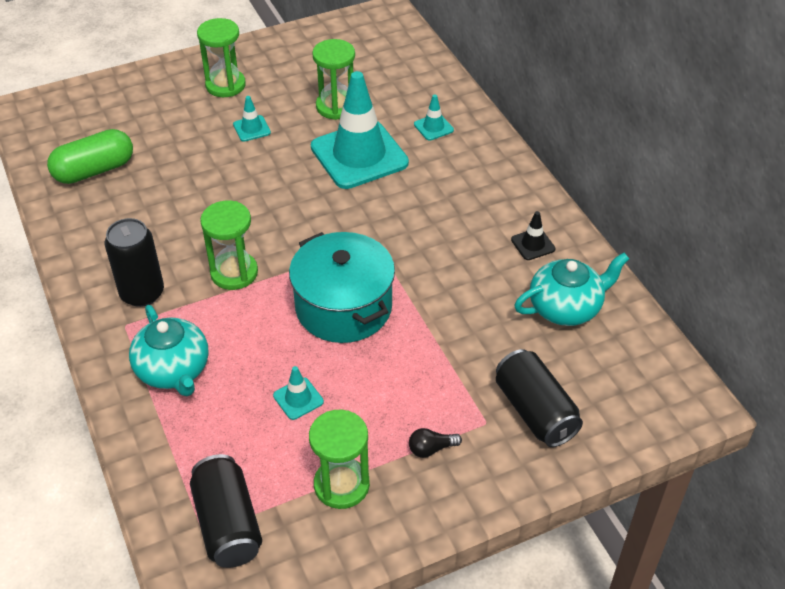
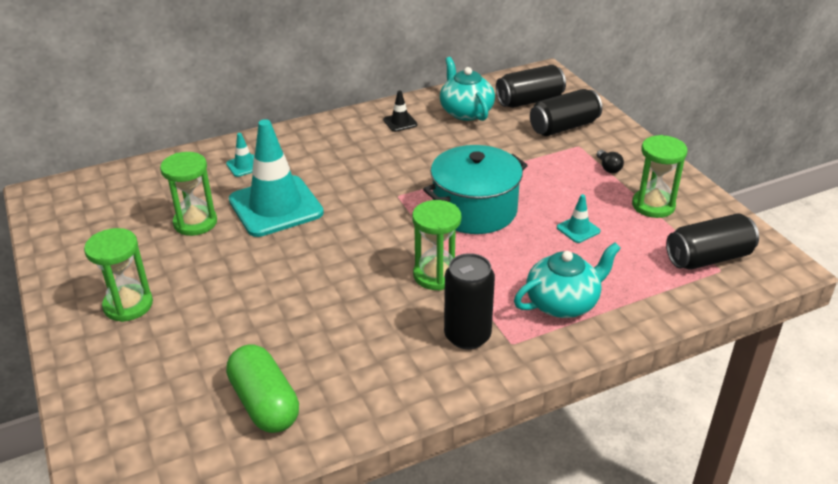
camera: 90 degrees left, 10 degrees down
turquoise traffic cone [233,96,271,142] -> none
none -> black can [496,65,566,108]

